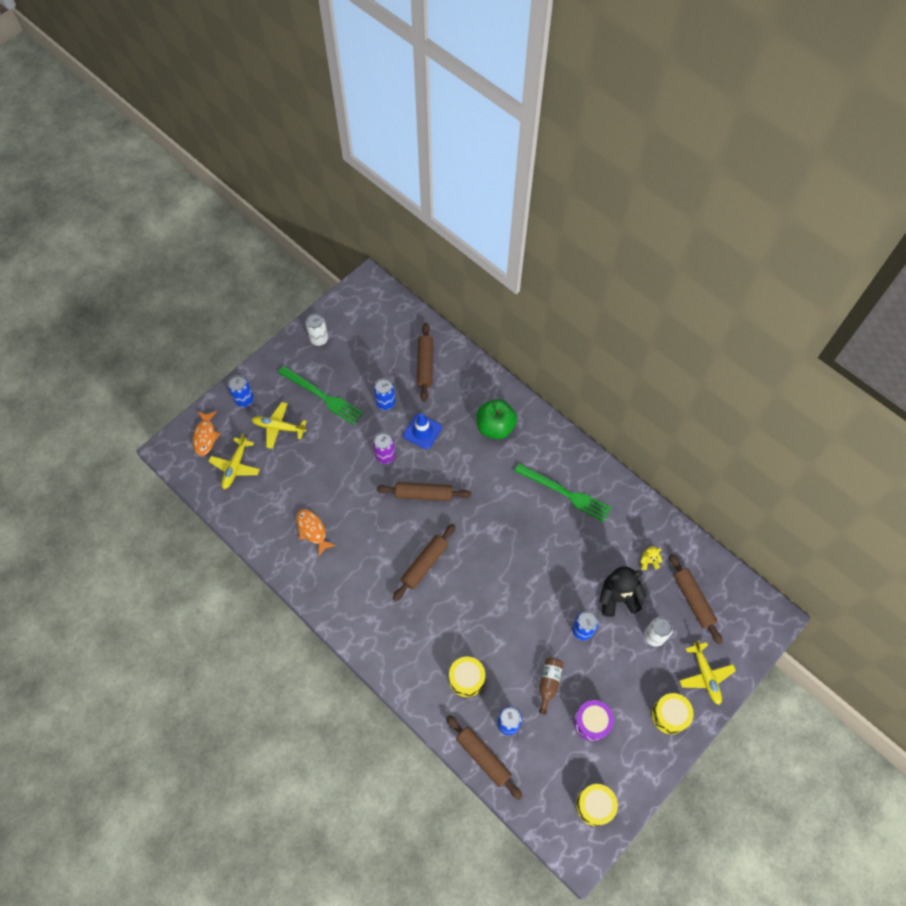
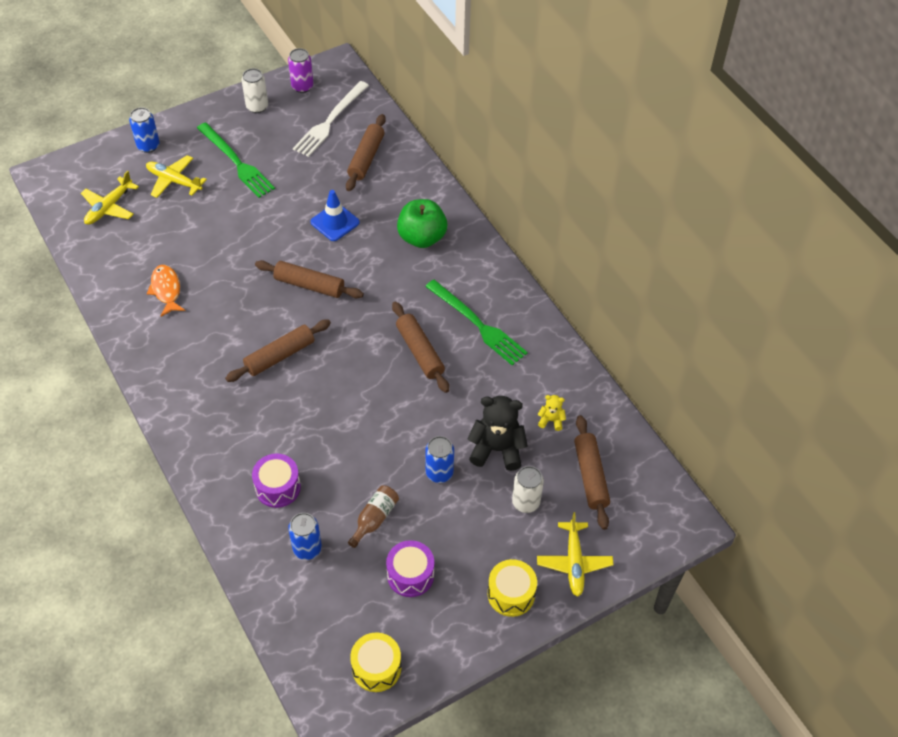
camera: 15 degrees right, 10 degrees down
orange fish [193,411,221,456] -> none
purple can [373,432,395,464] -> purple can moved to [288,48,314,93]
blue can [374,378,396,410] -> none
brown rolling pin [446,715,523,800] -> brown rolling pin moved to [392,301,449,393]
yellow drum [449,657,485,697] -> purple drum [252,454,301,508]
none -> white fork [293,81,369,157]

